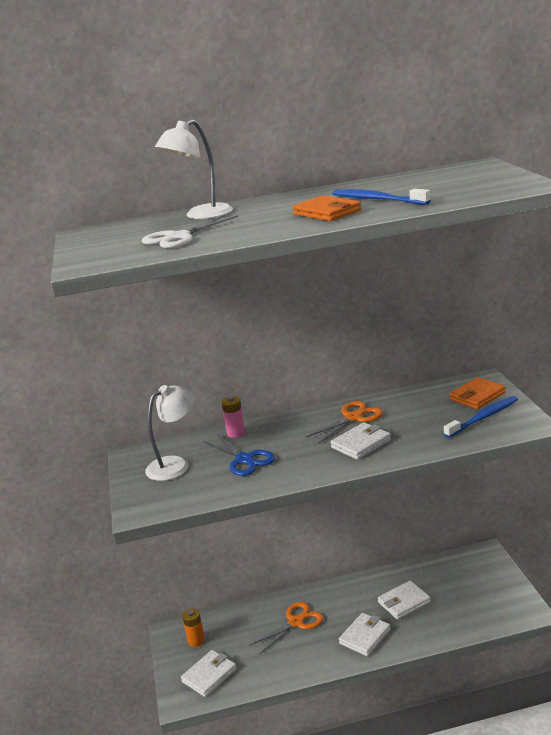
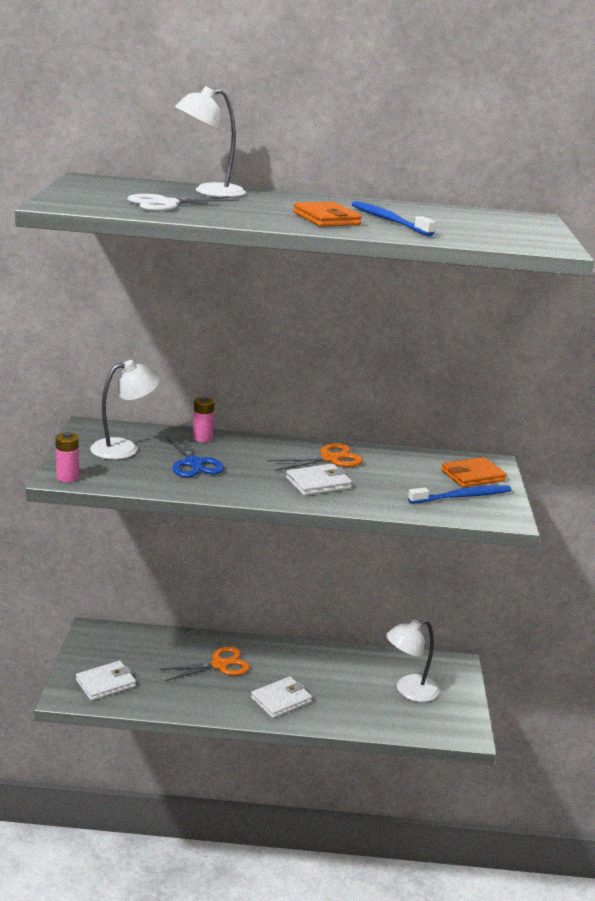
camera: 10 degrees right, 0 degrees up
orange battery [182,608,205,647] -> none
white wallet [378,581,431,620] -> none
none -> pink battery [55,432,79,482]
none -> white lamp [386,619,439,702]

